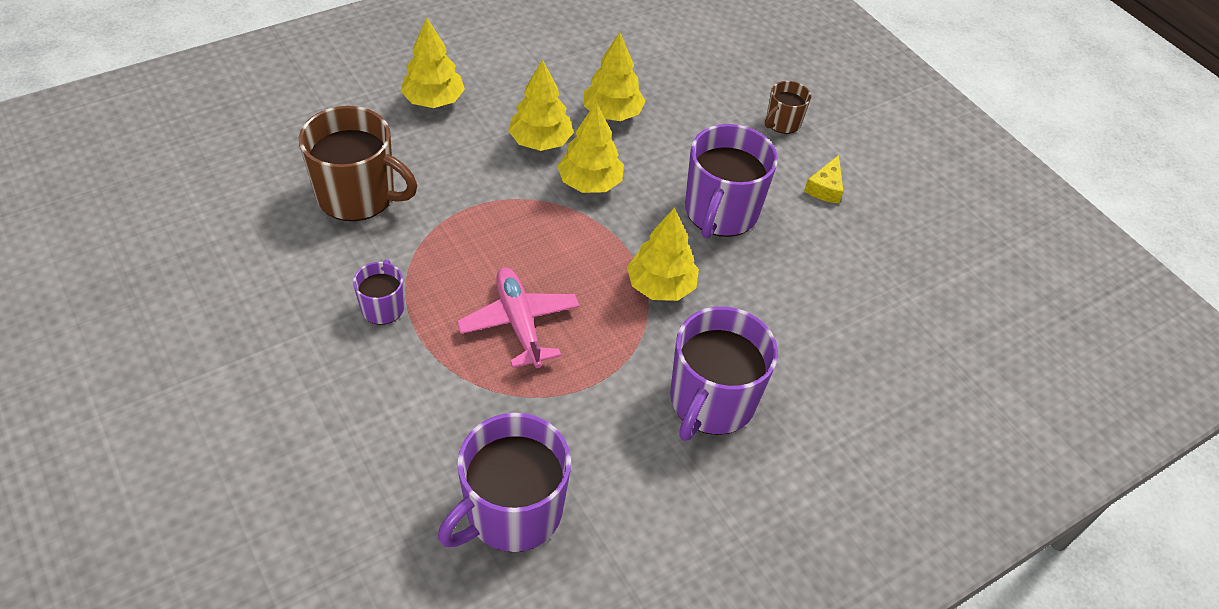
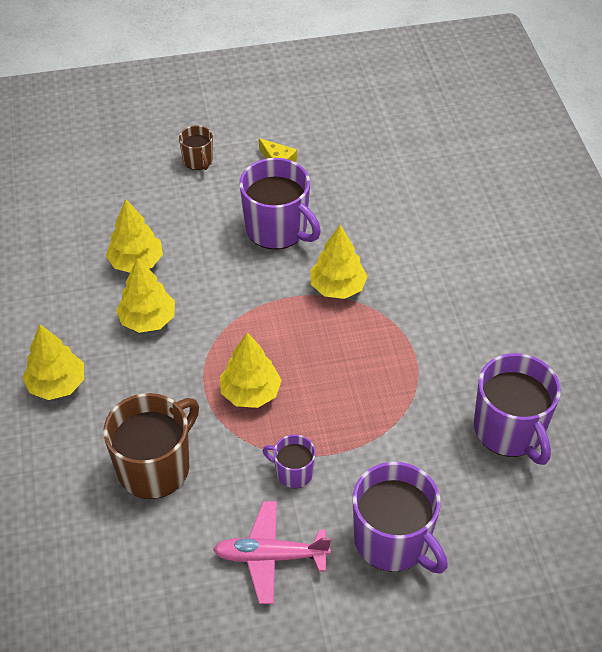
camera: 65 degrees left, 0 degrees up
pink plane [457,267,580,368] -> pink plane moved to [213,501,331,604]
yellow tree [557,102,624,193] -> yellow tree moved to [220,332,282,408]
purple mug [670,306,778,441] -> purple mug moved to [353,462,448,573]

